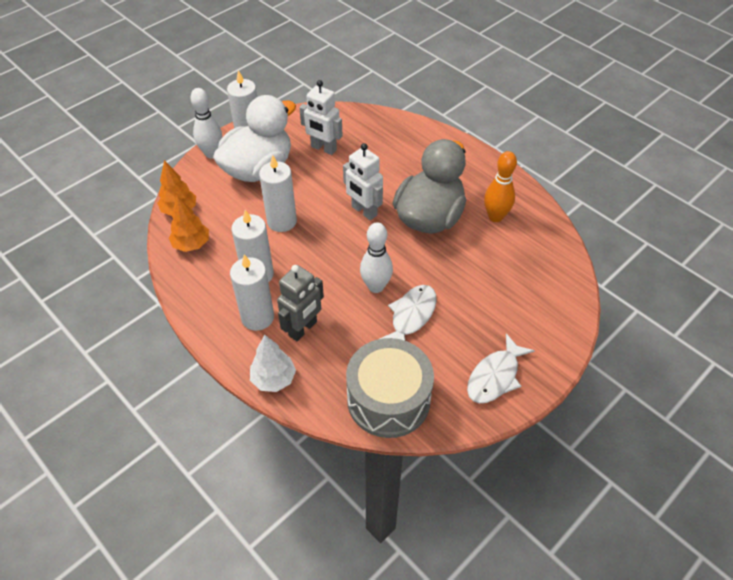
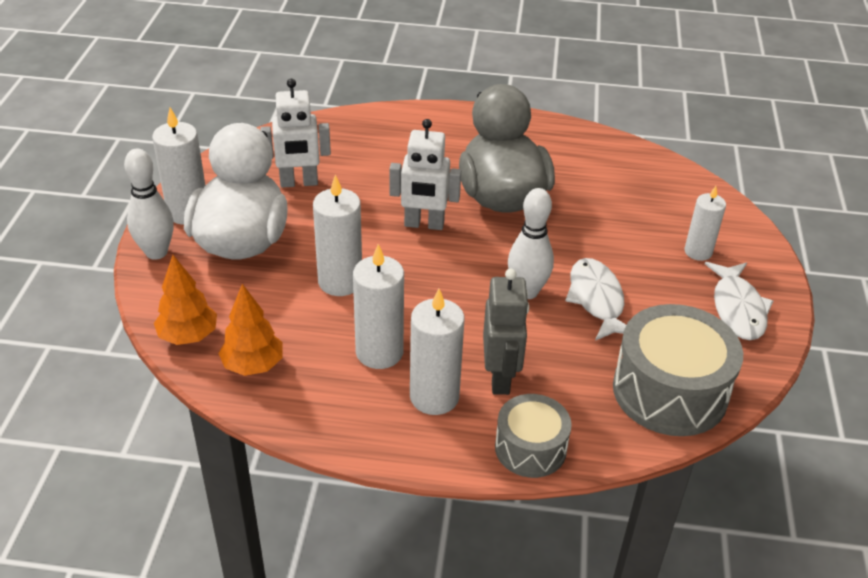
camera: 40 degrees left, 10 degrees down
white tree [250,335,296,392] -> grey drum [495,394,572,478]
orange bowling pin [484,151,517,222] -> none
none -> white candle [684,186,726,261]

